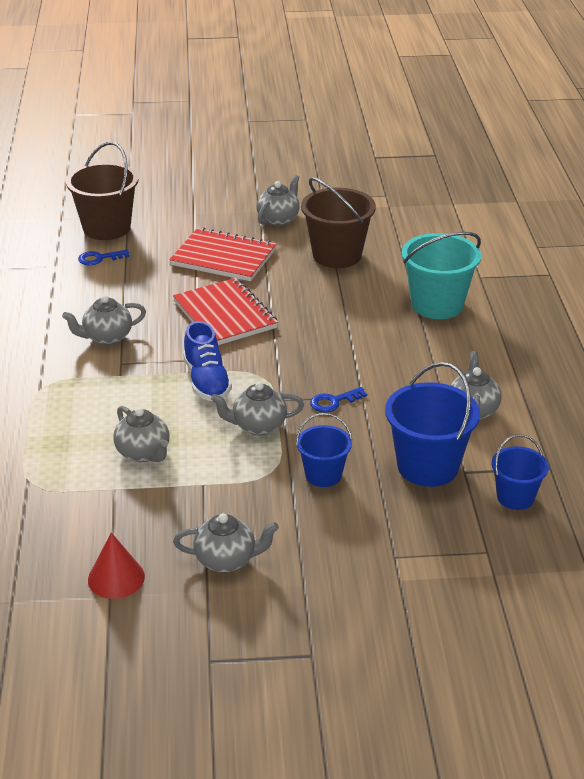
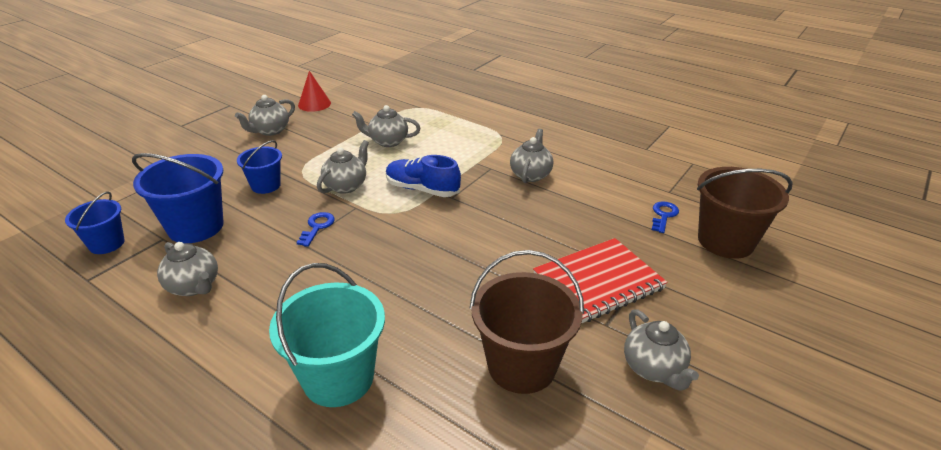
camera: 130 degrees right, 0 degrees up
red notebook [173,278,278,345] -> none

